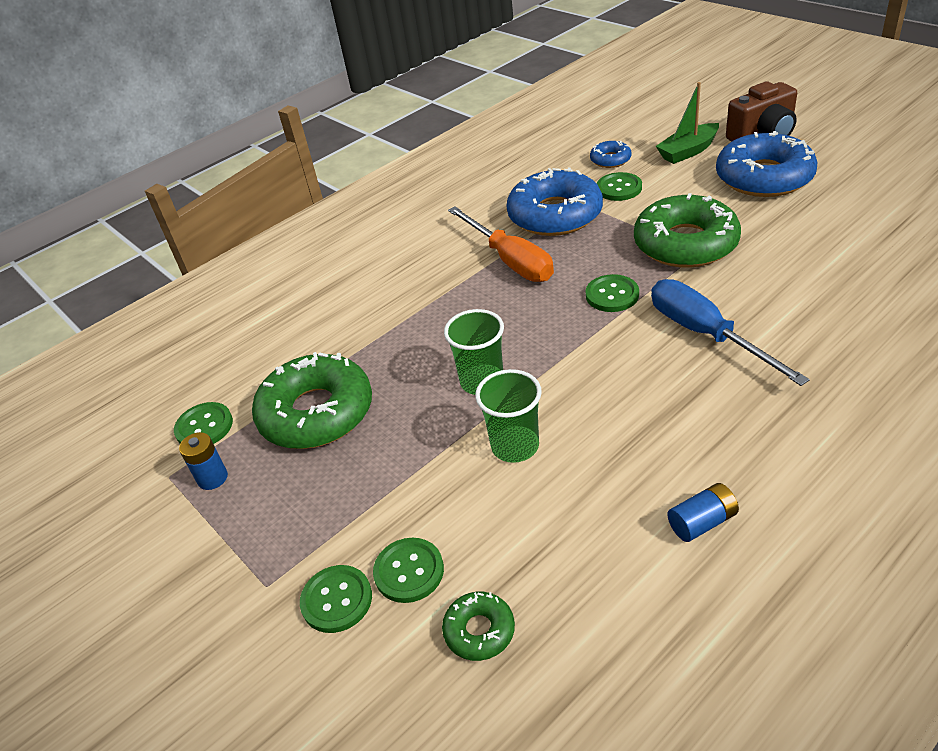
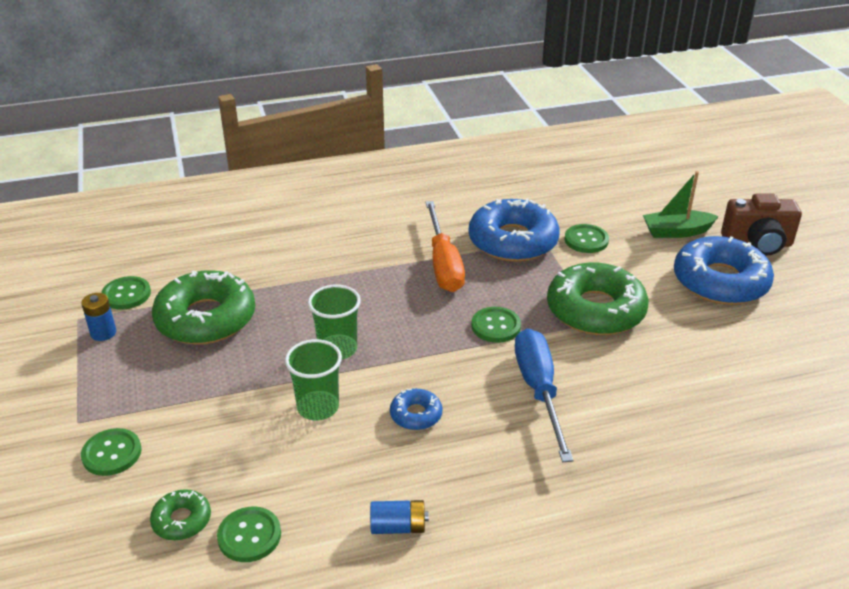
camera: 20 degrees right, 5 degrees down
green button [373,538,444,603] -> green button moved to [217,507,281,562]
blue donut [590,141,631,168] -> blue donut moved to [390,389,442,430]

